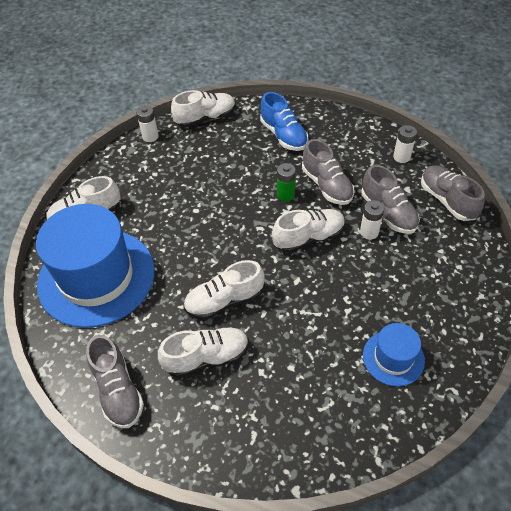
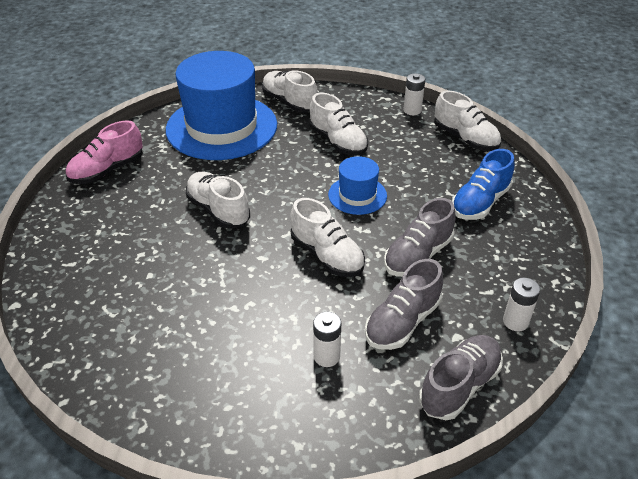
camera: 70 degrees right, 10 degrees down
grey shoe [86,335,144,428] -> pink shoe [65,120,143,184]
white shoe [158,327,249,378] -> white shoe moved to [310,93,368,156]
green battery [277,163,296,202] -> none
white battery [360,200,384,240] -> white battery moved to [313,312,341,367]
blue hat [363,323,425,386] -> blue hat moved to [328,156,387,215]

